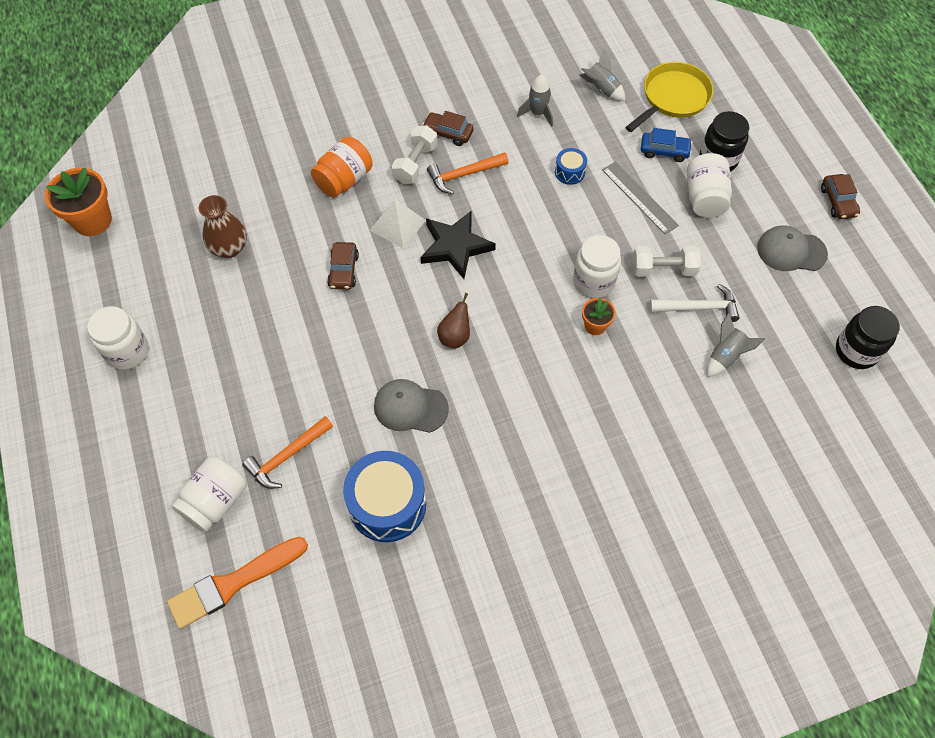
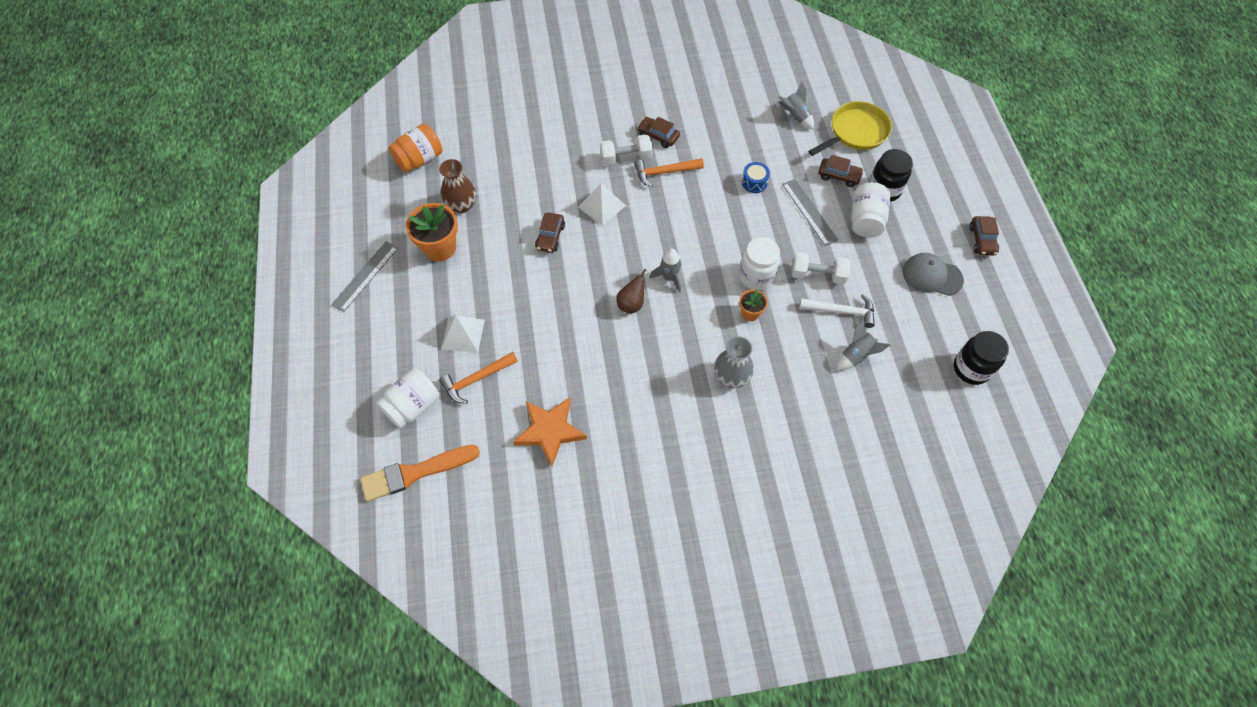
camera: 10 degrees right, 0 degrees up
orange flower pot [45,168,112,236] -> orange flower pot moved to [406,203,458,262]
white jar [87,306,149,370] -> grey ruler [331,241,398,312]
orange jar [311,137,373,198] -> orange jar moved to [389,124,443,172]
blue drum [343,451,426,542] -> orange star [513,397,587,467]
grey cap [374,379,449,433] -> none
white dumbbell [392,125,437,184] -> white dumbbell turned 45 degrees clockwise [600,134,653,165]
black star [420,210,496,279] -> none
grey rocket [517,75,553,126] -> grey rocket moved to [650,249,681,293]
blue car [641,128,692,162] -> brown car [818,155,864,187]
none -> white pyramid [441,315,485,353]
none -> grey vase [714,336,754,388]

